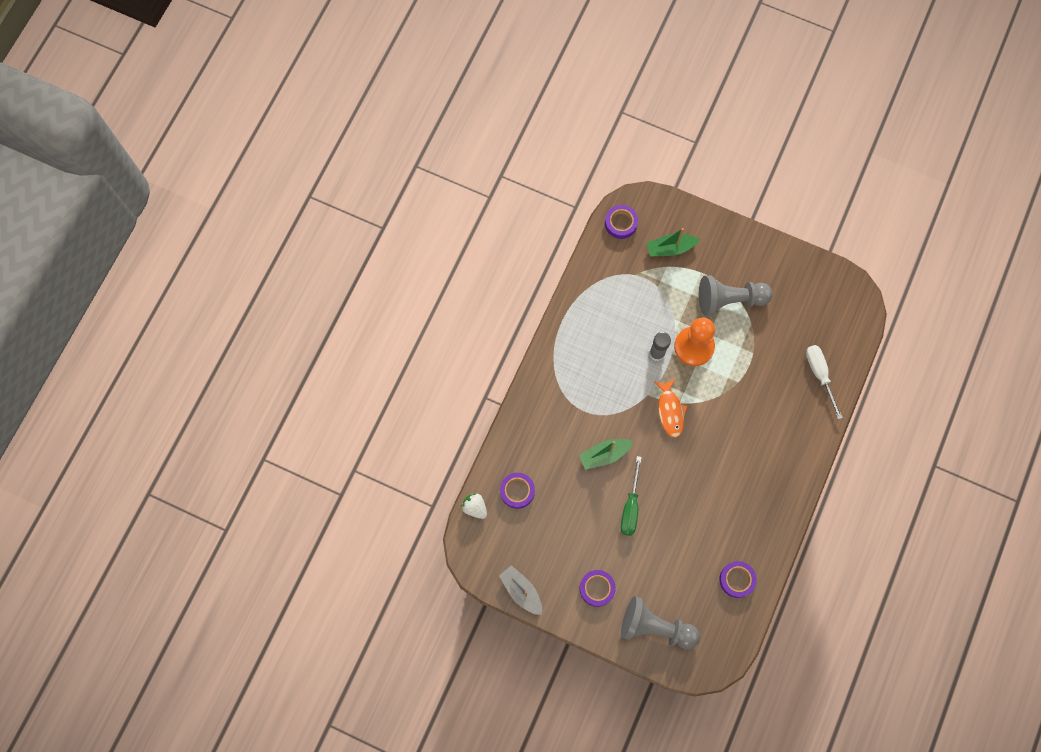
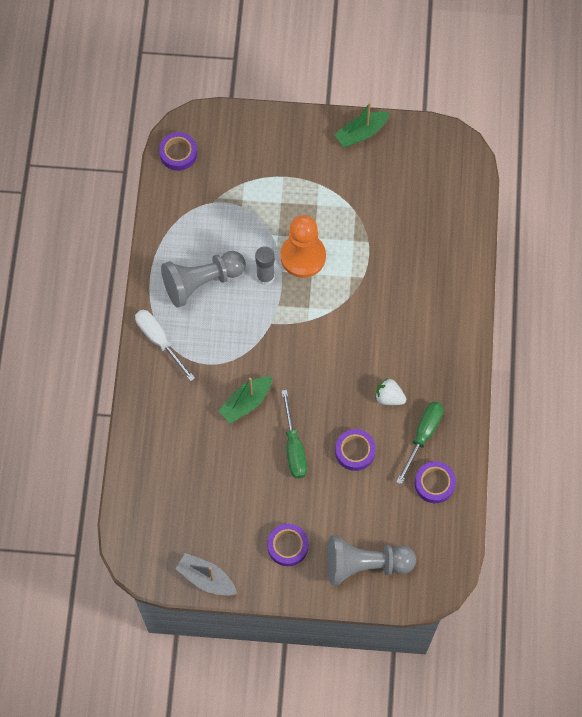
camera: 20 degrees left, 5 degrees down
white strawberry [461,493,487,519] -> white strawberry moved to [375,378,406,405]
purple tape [500,473,535,509] -> purple tape moved to [335,429,376,471]
green boat [647,228,700,257] -> green boat moved to [334,102,389,147]
orange fish [654,379,688,438] -> none
grey pawn [699,275,773,316] -> grey pawn moved to [161,251,246,308]
white screwdriver [806,345,843,420] -> white screwdriver moved to [135,310,195,381]
none -> green screwdriver [396,402,444,484]

